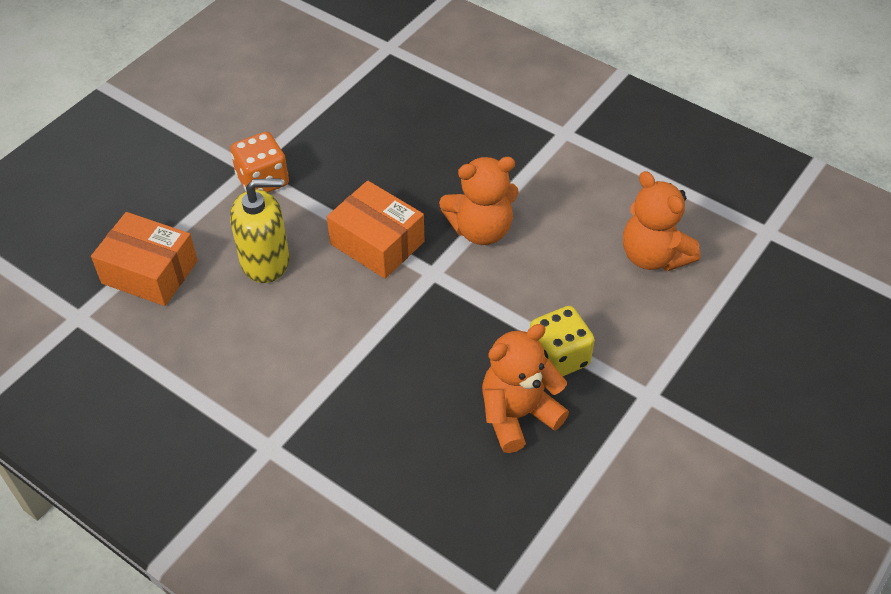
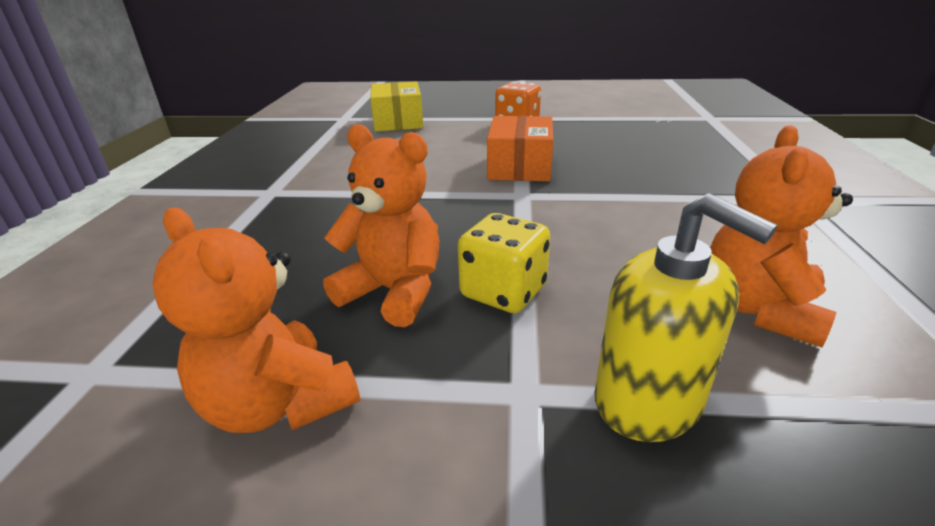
camera: 60 degrees right, 20 degrees down
orange box [91,212,198,306] -> yellow box [370,81,423,132]
yellow soap dispenser [230,178,289,283] -> yellow soap dispenser moved to [595,194,778,442]
orange teddy bear [439,157,519,245] -> orange teddy bear moved to [152,207,360,433]

